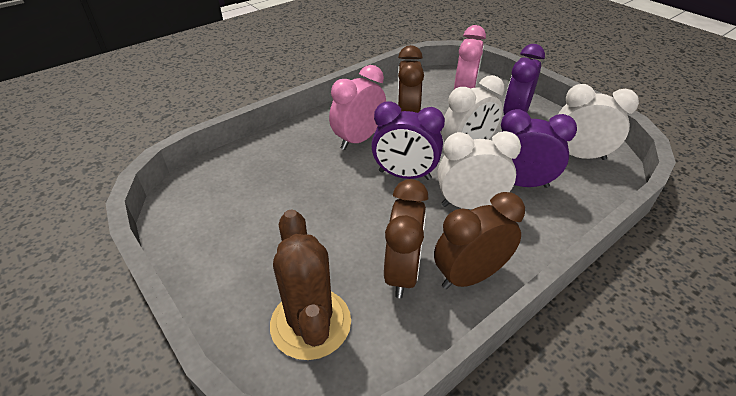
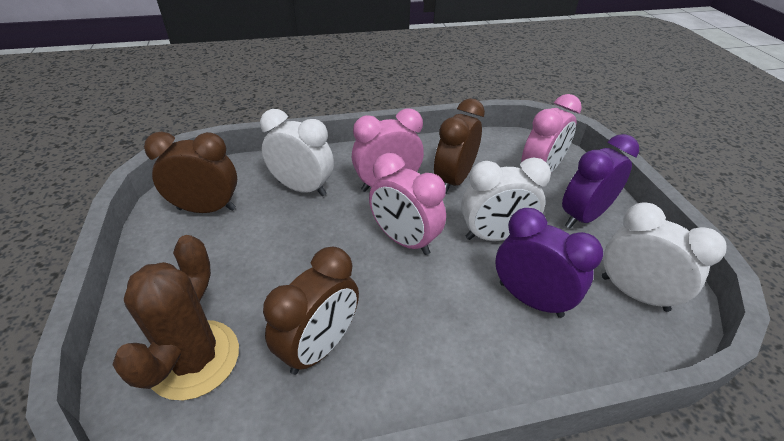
camera: 25 degrees right, 0 degrees up
purple clock [371,101,445,180] -> pink clock [369,153,446,255]
brown clock [434,192,525,289] -> brown clock moved to [144,132,237,213]
white clock [437,131,521,209] -> white clock moved to [260,109,334,196]

